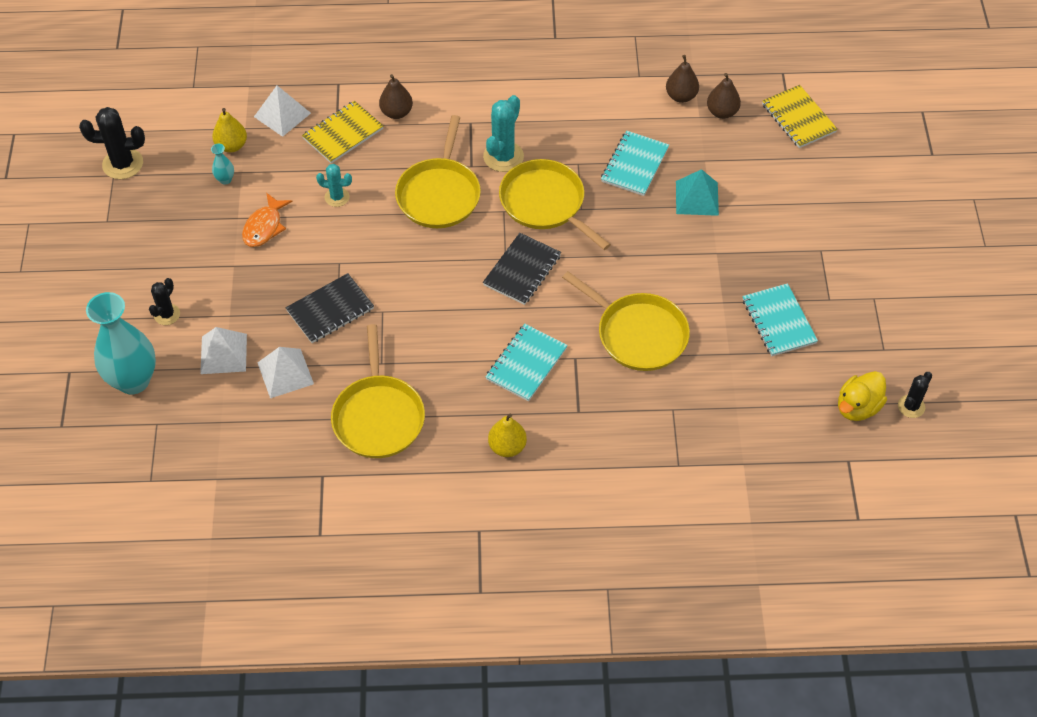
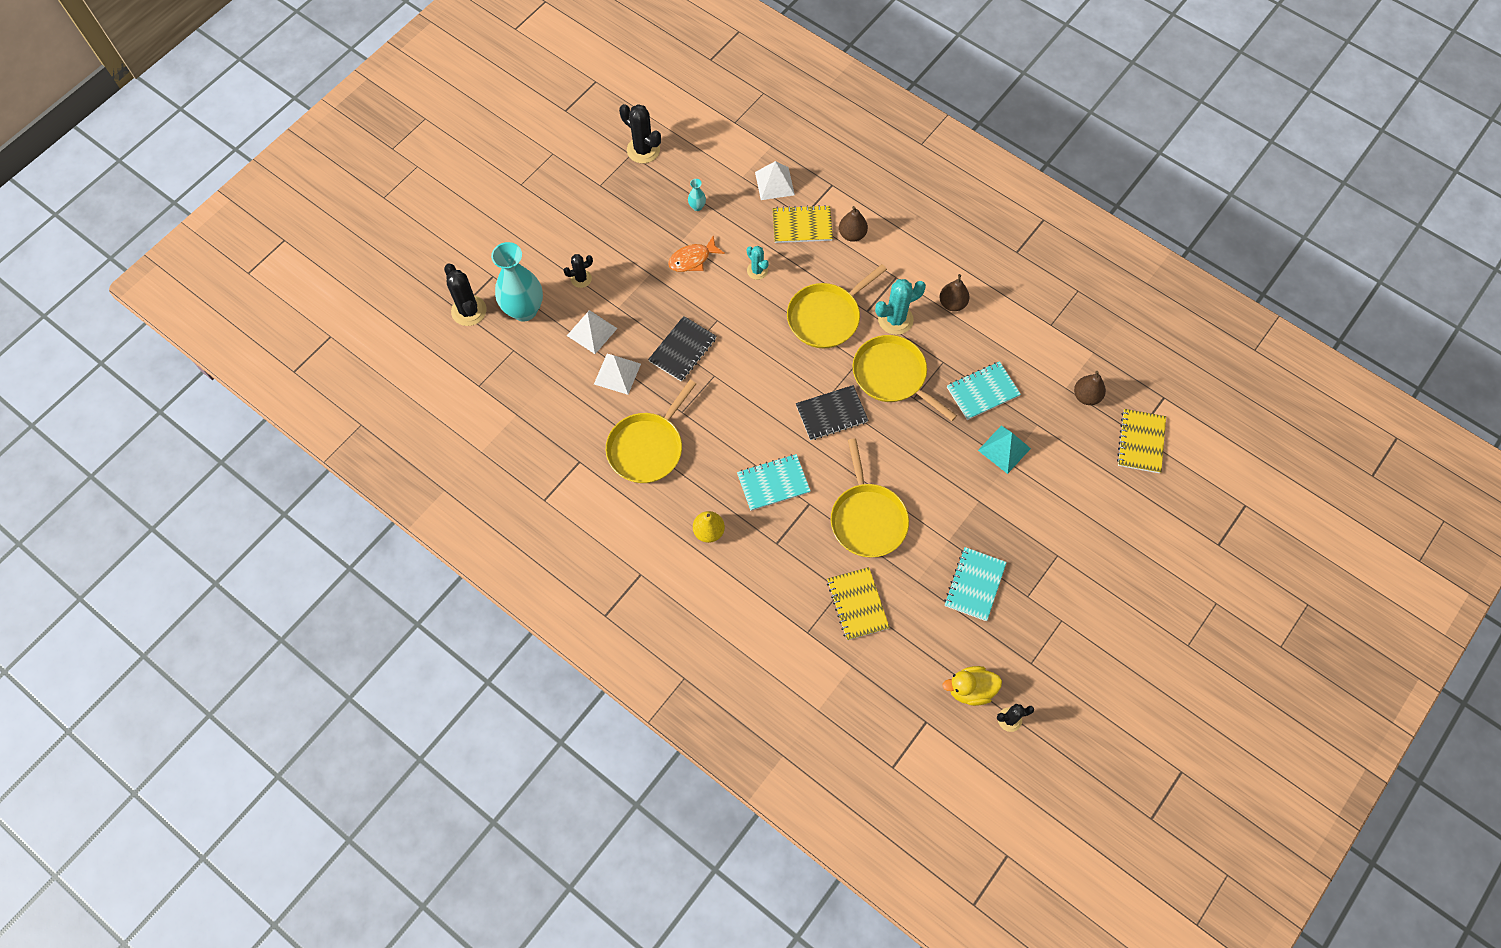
camera: 40 degrees right, 10 degrees up
yellow pear [212,108,247,153] -> none
black notebook [286,273,374,343] -> black notebook turned 60 degrees counterclockwise [648,316,717,382]
yellow pan [499,159,611,250] -> yellow pan turned 45 degrees counterclockwise [853,335,957,421]
brown pear [666,55,699,103] -> brown pear moved to [940,274,970,311]
none -> black cactus [444,264,487,326]
none -> yellow notebook [827,567,890,640]

